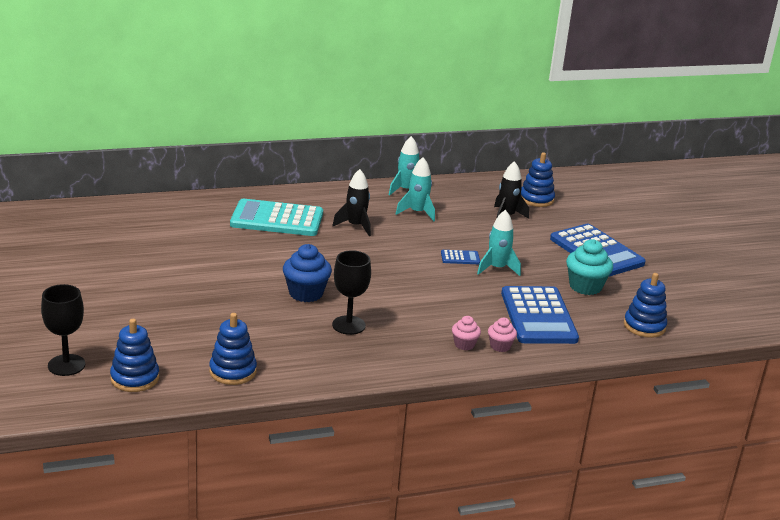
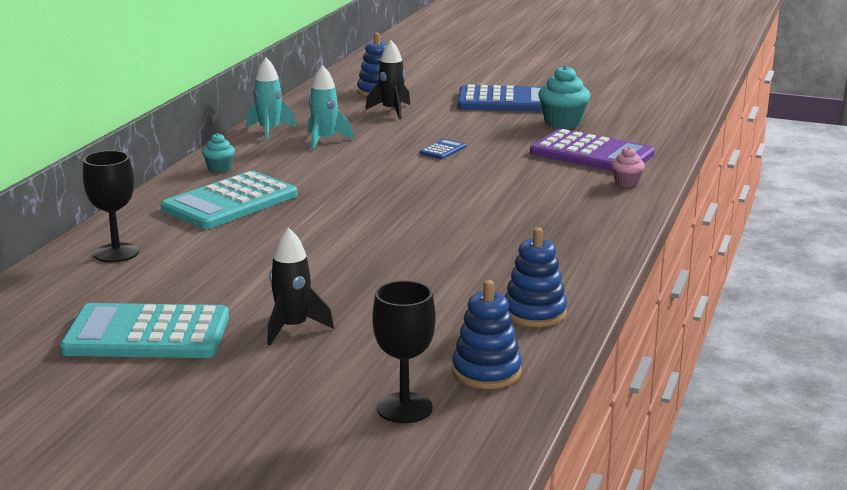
camera: 50 degrees left, 5 degrees down
blue cupcake [283,244,332,302] -> none
black rocket [332,169,371,236] -> black rocket moved to [267,227,334,345]
black goblet [332,250,371,335] -> black goblet moved to [83,150,139,263]
pink cupcake [452,316,481,350] -> none
turquoise rocket [477,210,521,276] -> none
blue calculator [501,286,579,344] -> purple calculator [530,129,655,171]
blue stacking toy [624,273,667,338] -> none
none -> turquoise calculator [60,303,229,358]
none -> turquoise cupcake [202,133,235,173]

